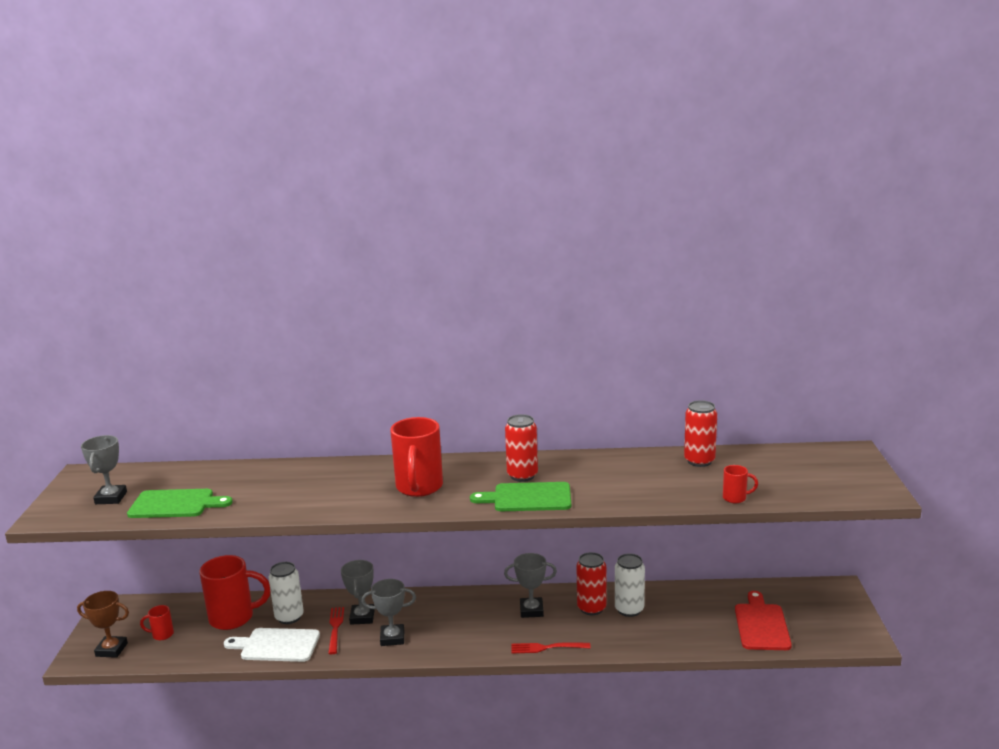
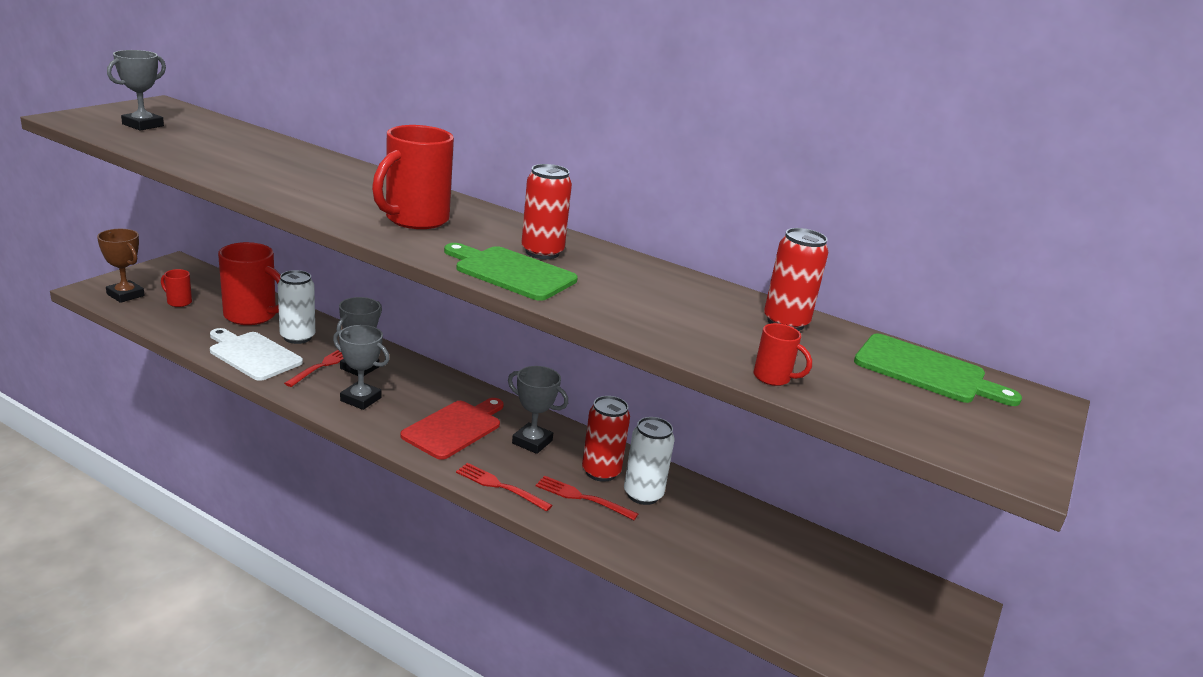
camera: 25 degrees right, 5 degrees up
green cutting board [127,489,233,518] -> green cutting board moved to [854,333,1022,406]
red cutting board [735,591,792,650] -> red cutting board moved to [400,398,504,460]
none -> red fork [536,476,638,520]

